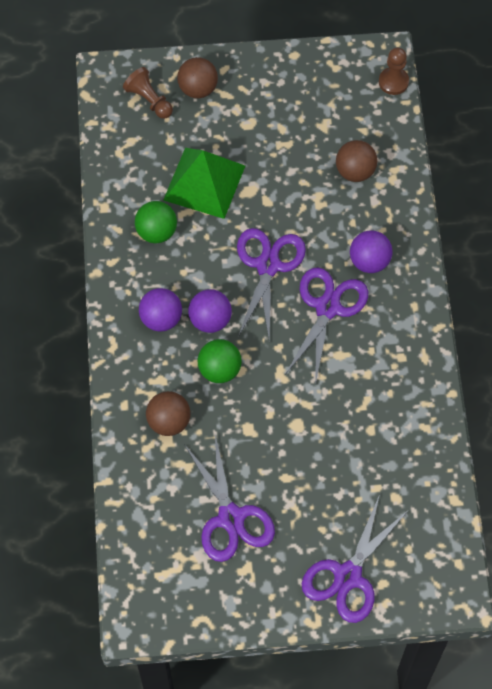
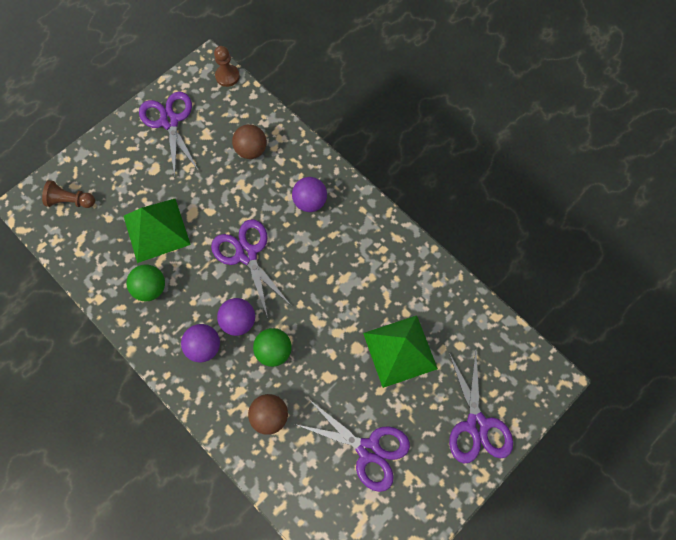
camera: 40 degrees left, 5 degrees up
brown ball [177,57,218,98] -> none
purple scissors [285,267,368,385] -> purple scissors moved to [139,91,199,178]
none -> green pyramid [363,316,438,388]

